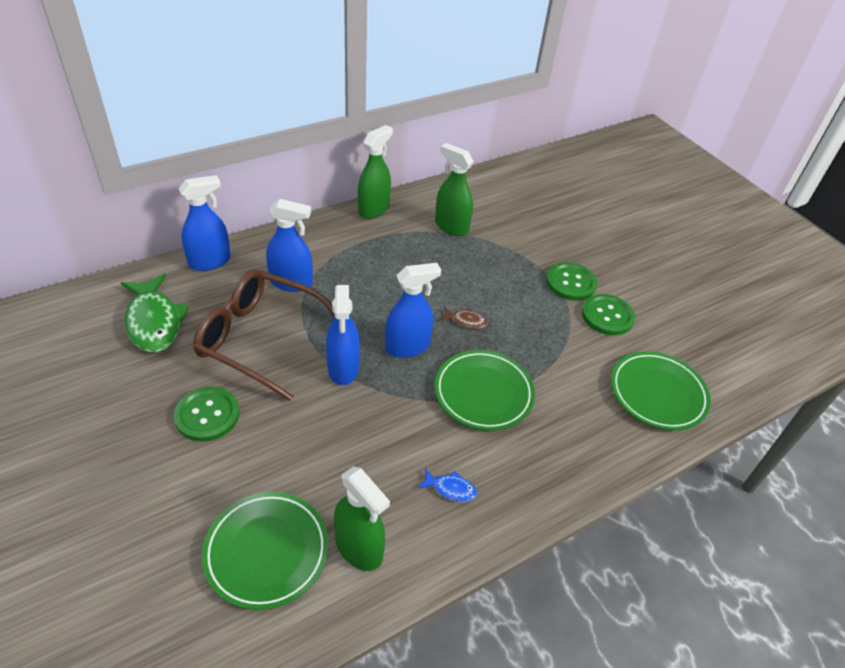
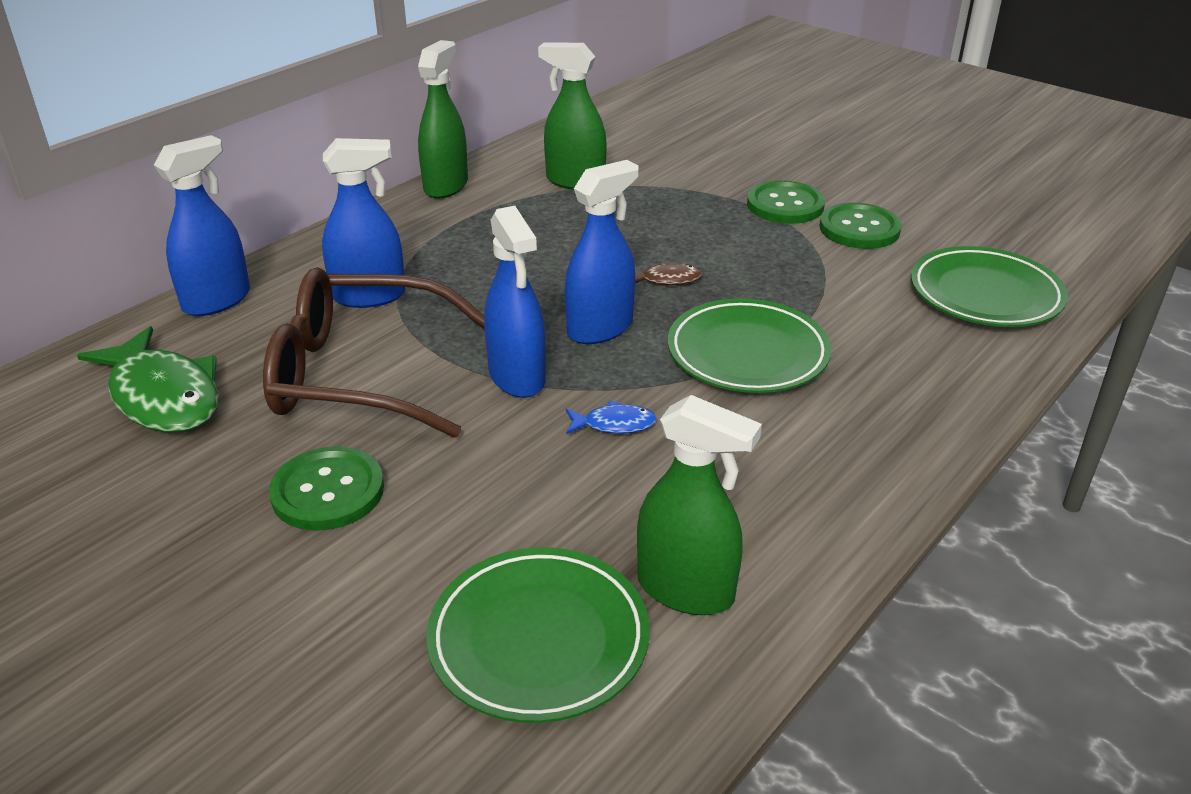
camera: 15 degrees left, 10 degrees down
blue fish [418,468,477,502] -> blue fish moved to [566,401,656,434]

